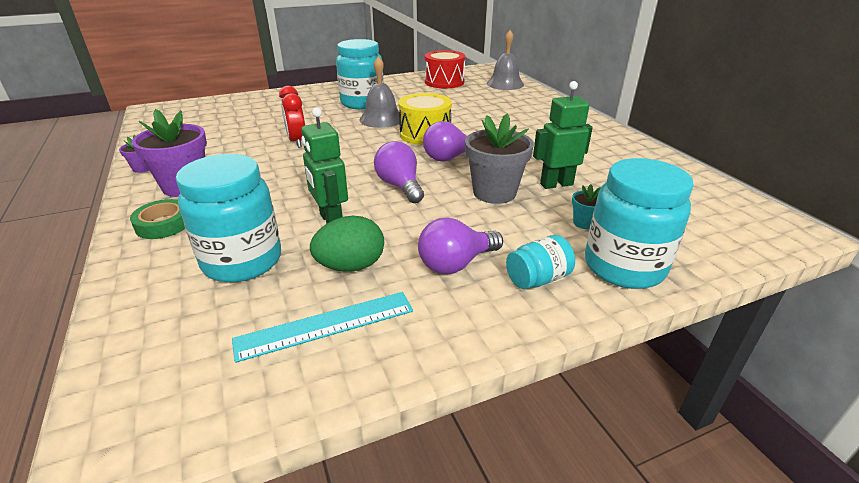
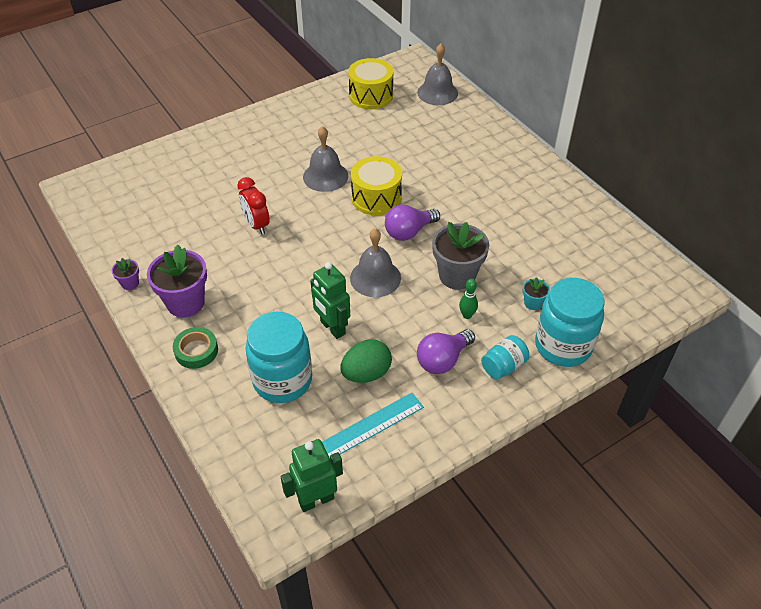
camera: 10 degrees left, 15 degrees up
turquoise jar [336,39,384,109] -> none
purple light bulb [374,141,424,203] -> grey bell [350,228,401,297]
red drum [425,50,465,88] -> yellow drum [348,58,394,109]
green robot [533,81,593,189] -> green robot moved to [280,439,343,512]
none -> green bowling pin [459,279,478,319]

